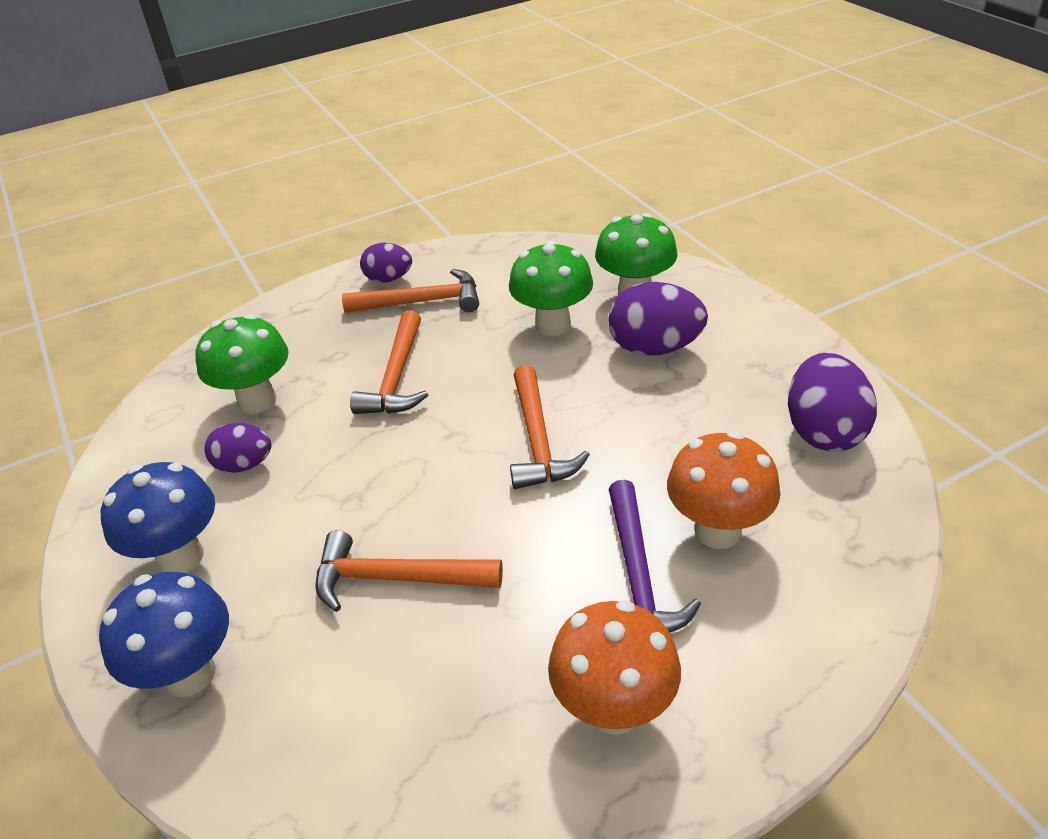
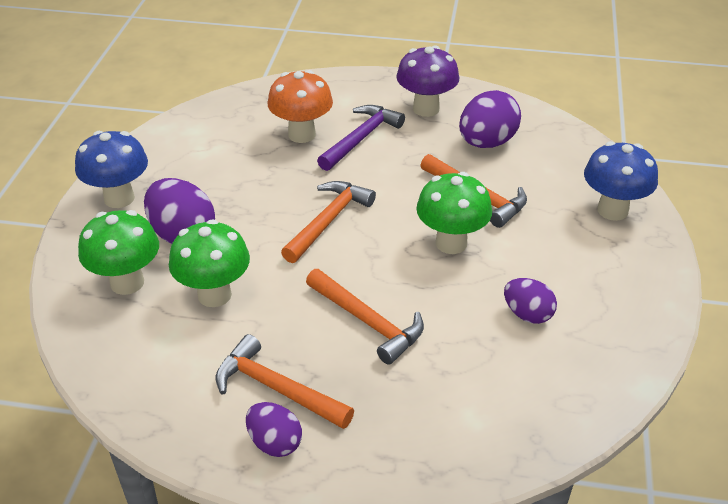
camera: 145 degrees left, 0 degrees up
blue mushroom [101,462,215,573] -> blue mushroom moved to [75,131,148,208]
green mushroom [196,314,289,414] -> green mushroom moved to [416,172,492,254]
orange hammer [350,310,428,414] -> orange hammer turned 90 degrees clockwise [306,269,424,365]
orange mushroom [548,600,681,735] -> purple mushroom [396,46,459,117]
purple egg [788,353,877,452] -> purple egg moved to [459,90,521,148]

